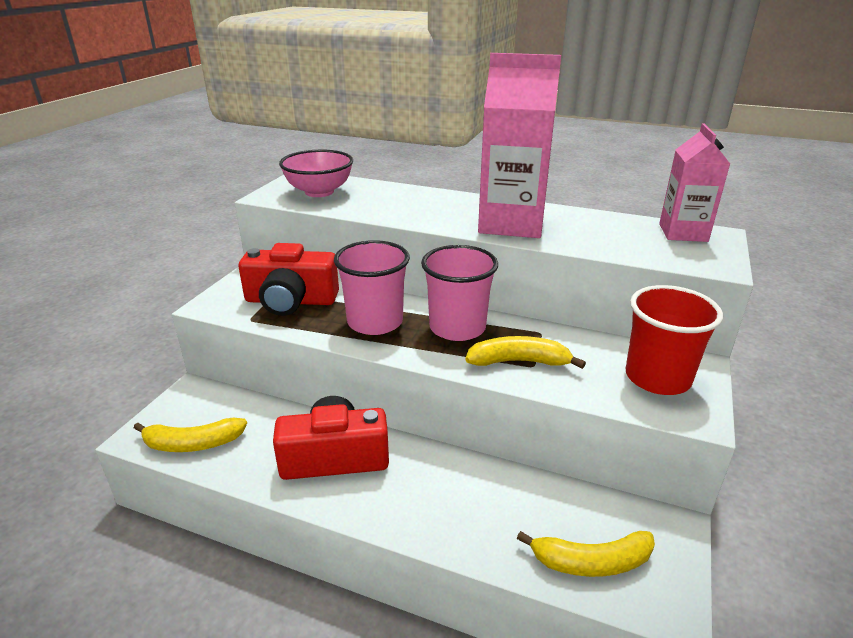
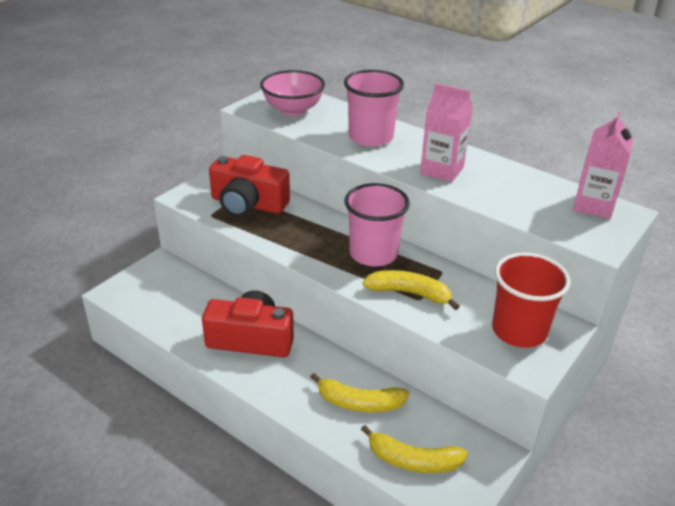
camera: 15 degrees right, 5 degrees up
yellow banana [134,417,247,452] -> yellow banana moved to [311,373,409,412]
pink cup [334,240,410,335] -> pink cup moved to [344,70,404,147]
pink carton [478,53,561,238] -> pink carton [420,83,473,182], size x0.63

